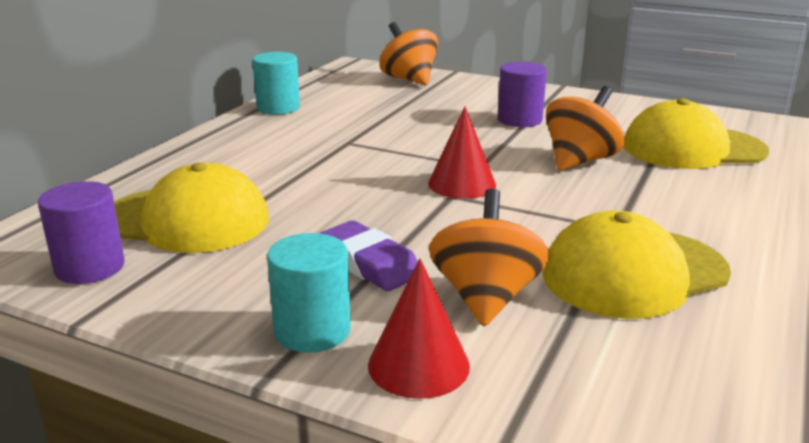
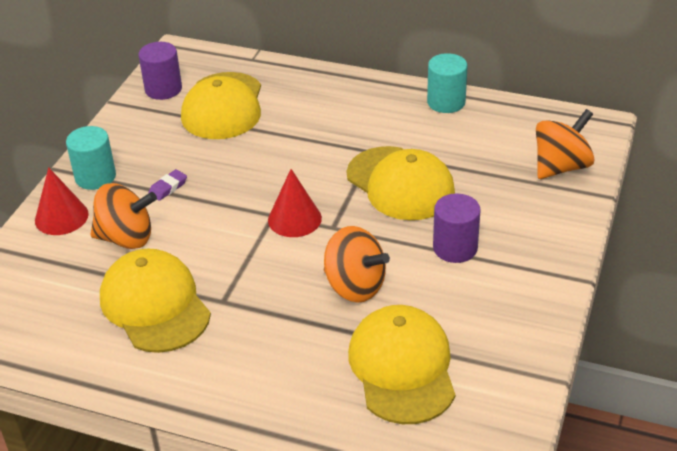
camera: 85 degrees right, 15 degrees up
purple eraser [320,220,418,291] -> purple eraser [148,169,187,201], size x0.58
none -> yellow cap [347,146,455,220]

